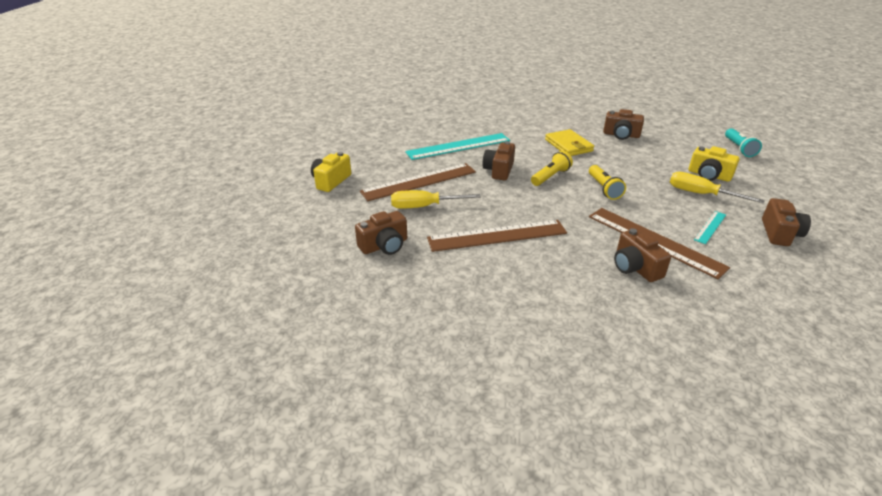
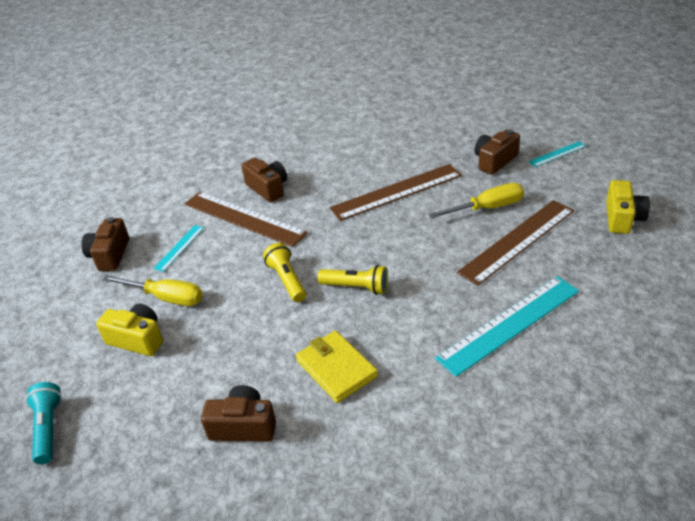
camera: 170 degrees right, 5 degrees up
brown camera [482,141,515,180] -> none
yellow flashlight [531,151,573,186] -> yellow flashlight turned 105 degrees counterclockwise [317,265,388,295]
none -> turquoise ruler [528,141,586,167]

